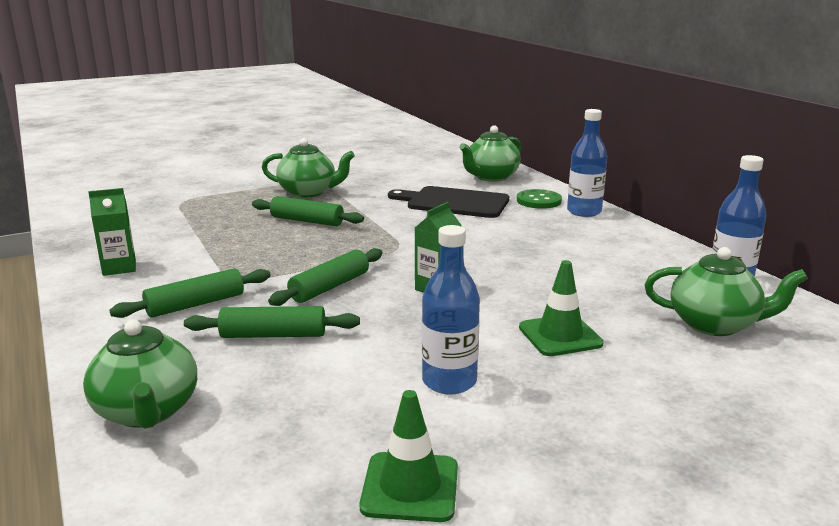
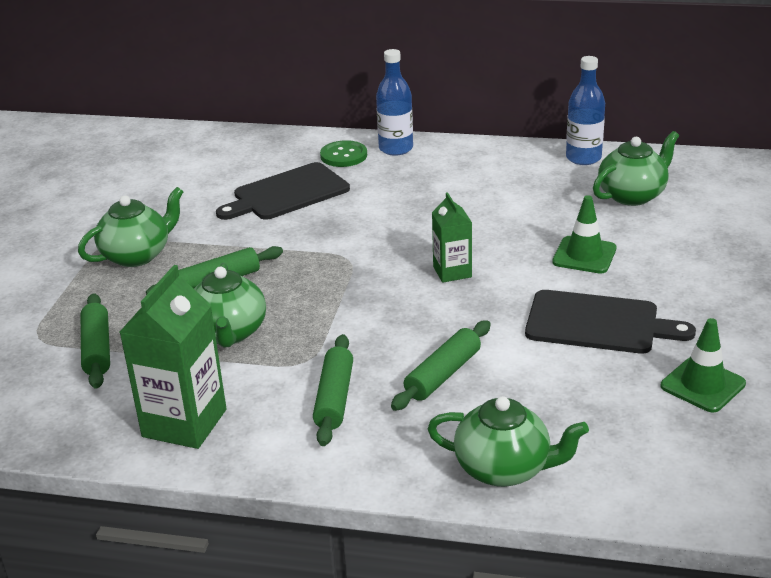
camera: 50 degrees left, 10 degrees up
green carton [88,188,136,276] -> green carton [120,265,227,449], size x1.73
green rolling pin [268,248,383,306] -> green rolling pin moved to [81,293,110,389]
blue bottle [422,225,480,395] -> black cutting board [525,290,696,354]
green teapot [459,125,521,182] -> green teapot moved to [194,263,266,348]

